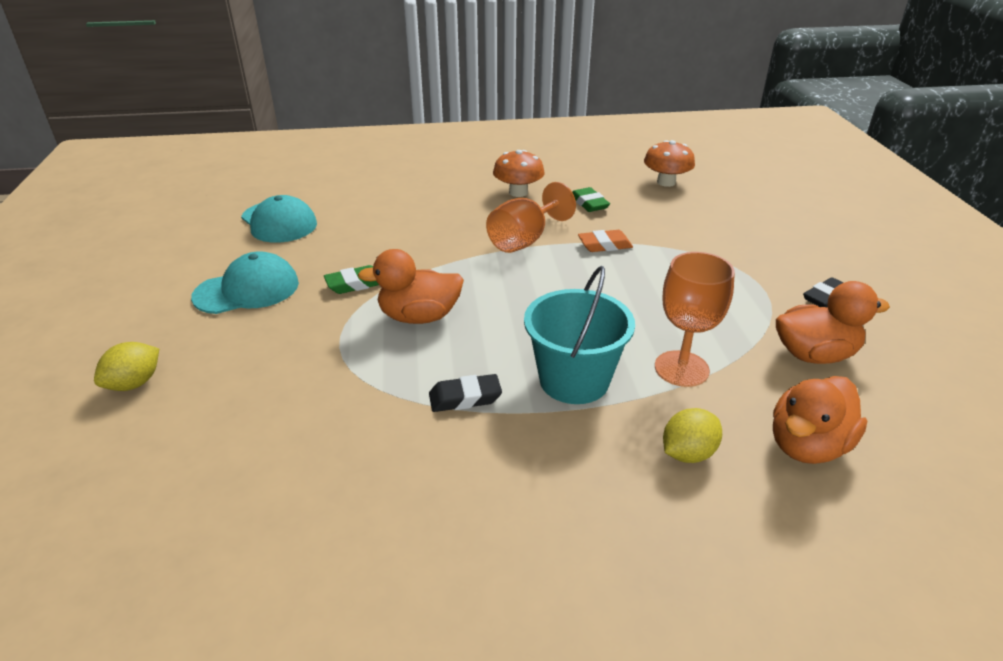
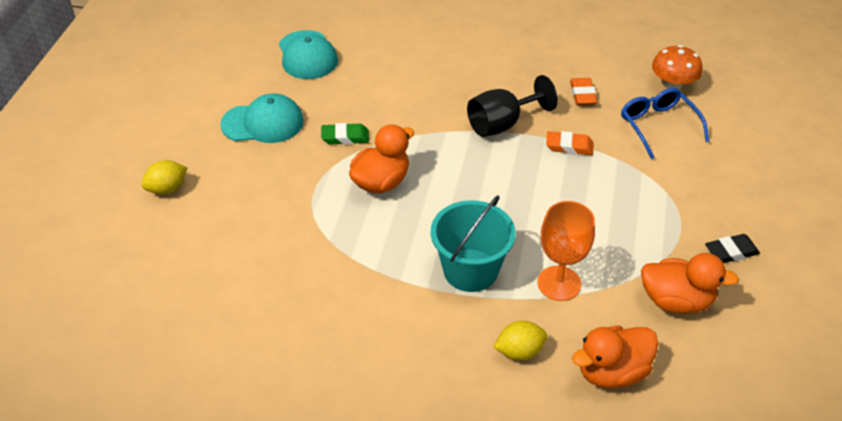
camera: 20 degrees right, 10 degrees up
orange duck [358,249,464,324] -> orange duck turned 120 degrees clockwise [349,124,414,194]
black eraser [429,374,502,412] -> none
orange goblet [486,182,576,253] -> black goblet [467,75,558,137]
orange mushroom [493,150,545,197] -> none
green eraser [572,187,610,212] -> orange eraser [570,78,597,105]
none -> blue glasses [621,88,710,159]

